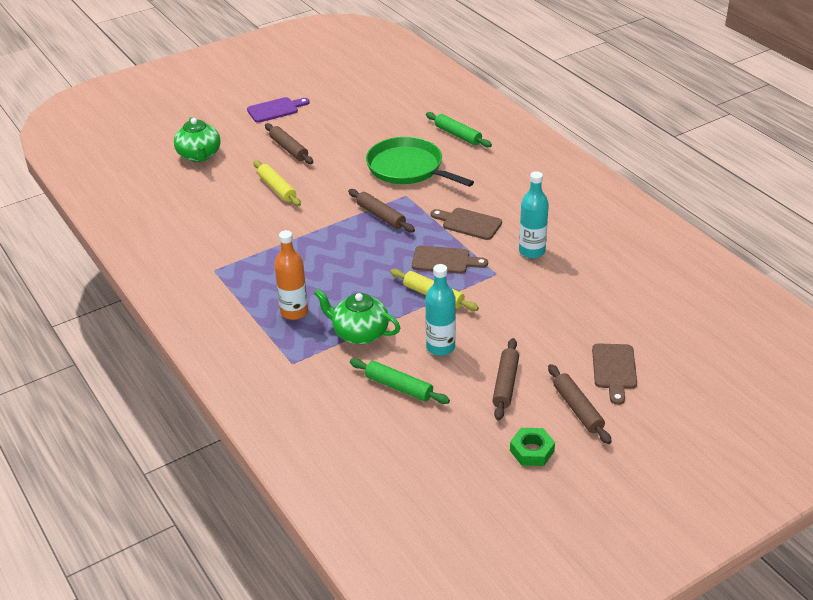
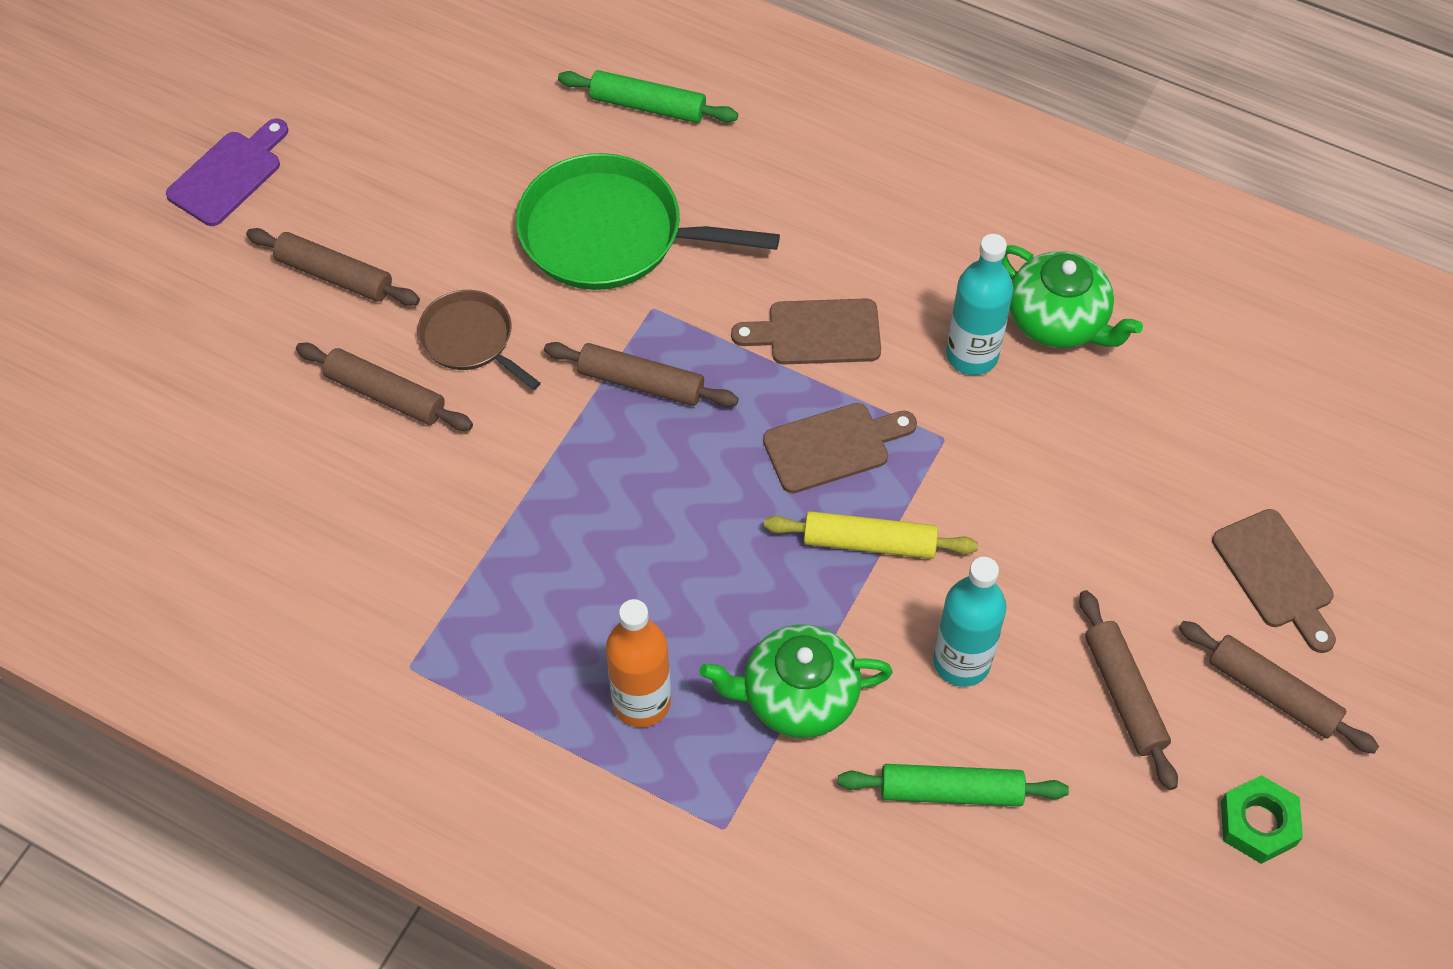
camera: 30 degrees left, 20 degrees up
green teapot [174,117,221,162] -> green teapot moved to [1002,245,1143,348]
yellow rolling pin [253,160,301,206] -> brown rolling pin [296,343,473,431]
none -> brown pan [417,290,541,390]

